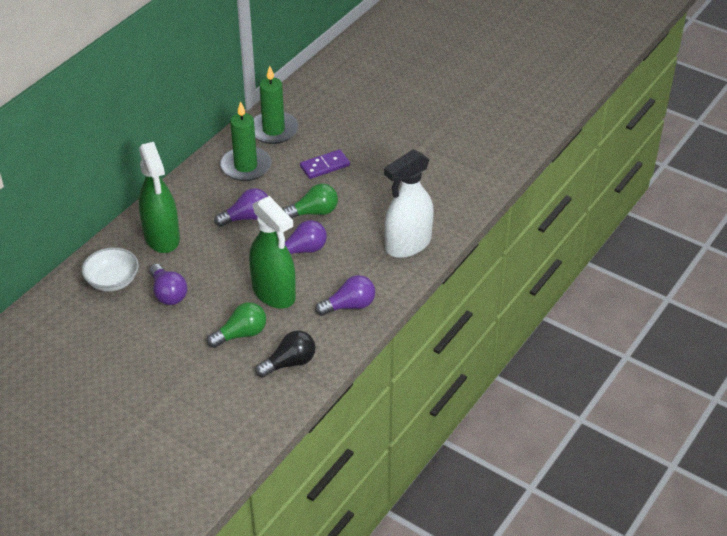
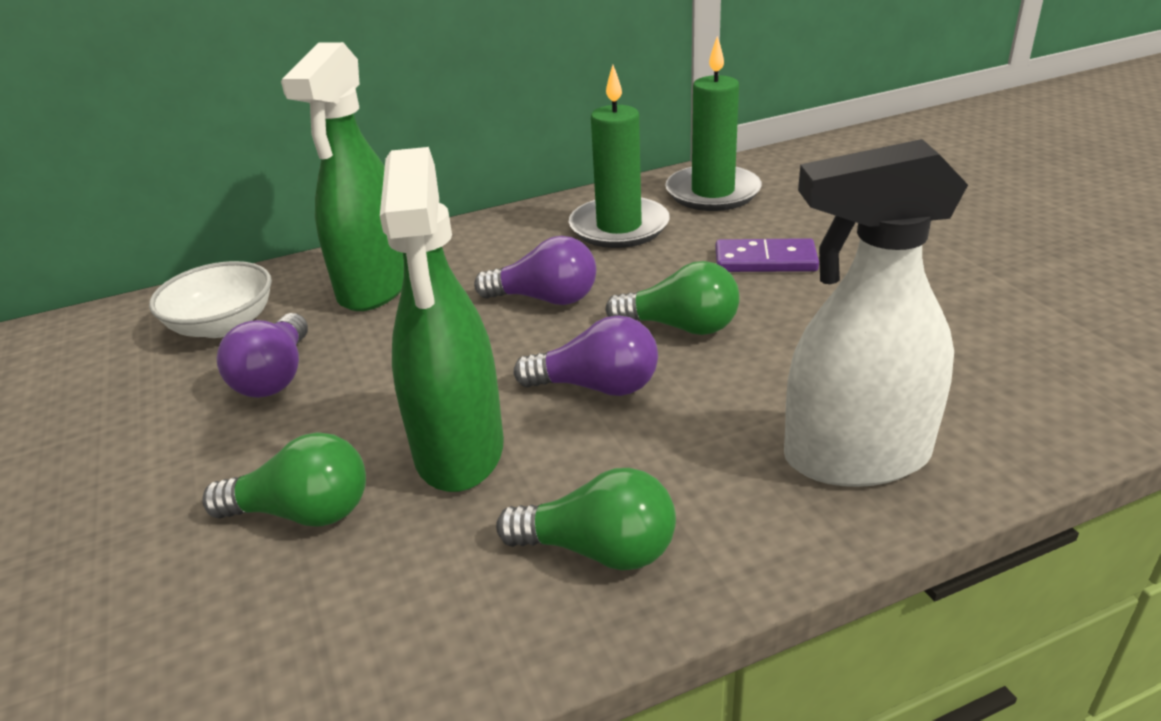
camera: 35 degrees right, 10 degrees down
black light bulb [255,330,316,378] -> none
purple light bulb [315,275,375,316] -> green light bulb [496,468,676,571]

